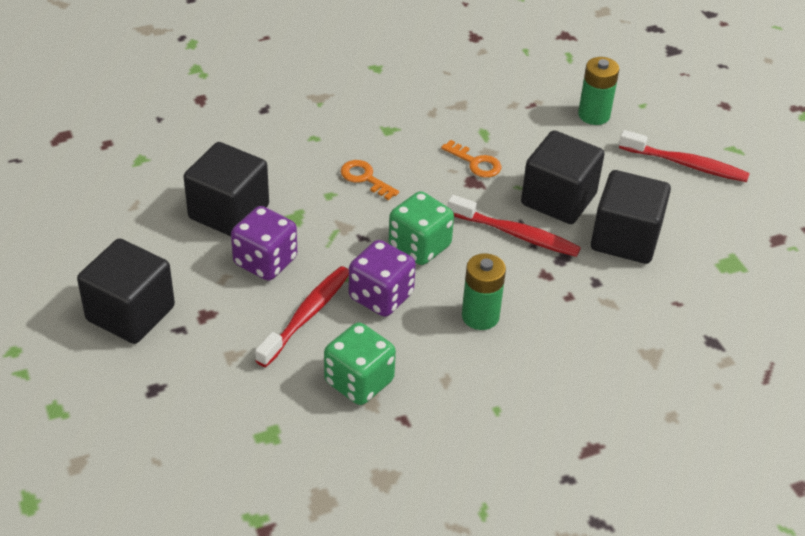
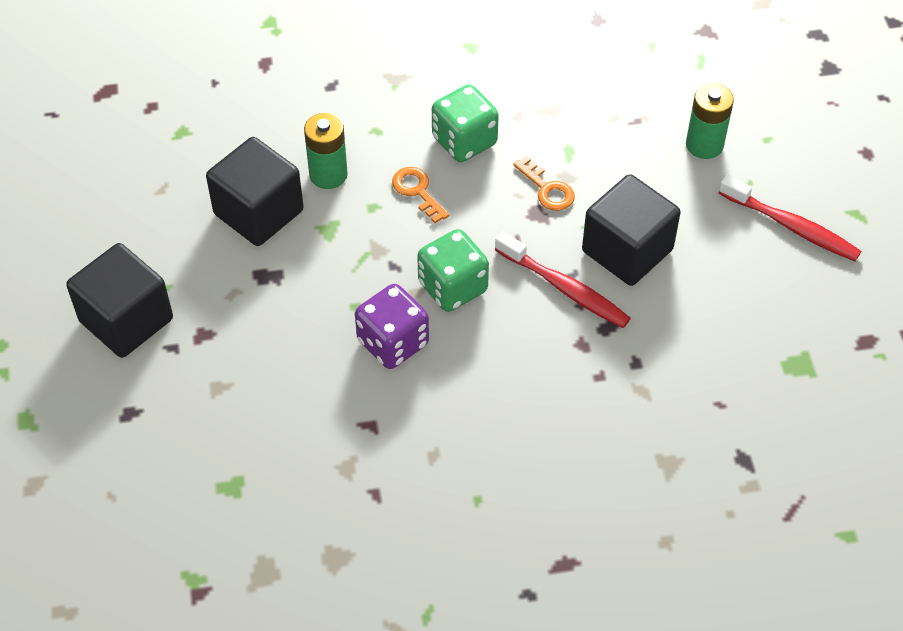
camera: 15 degrees right, 10 degrees up
purple dice [231,206,297,281] -> none
red toothbrush [255,266,349,367] -> none
green dice [324,323,396,405] -> green dice moved to [432,84,499,162]
green battery [462,253,506,330] -> green battery moved to [304,113,348,189]
black cube [591,170,671,264] -> none

